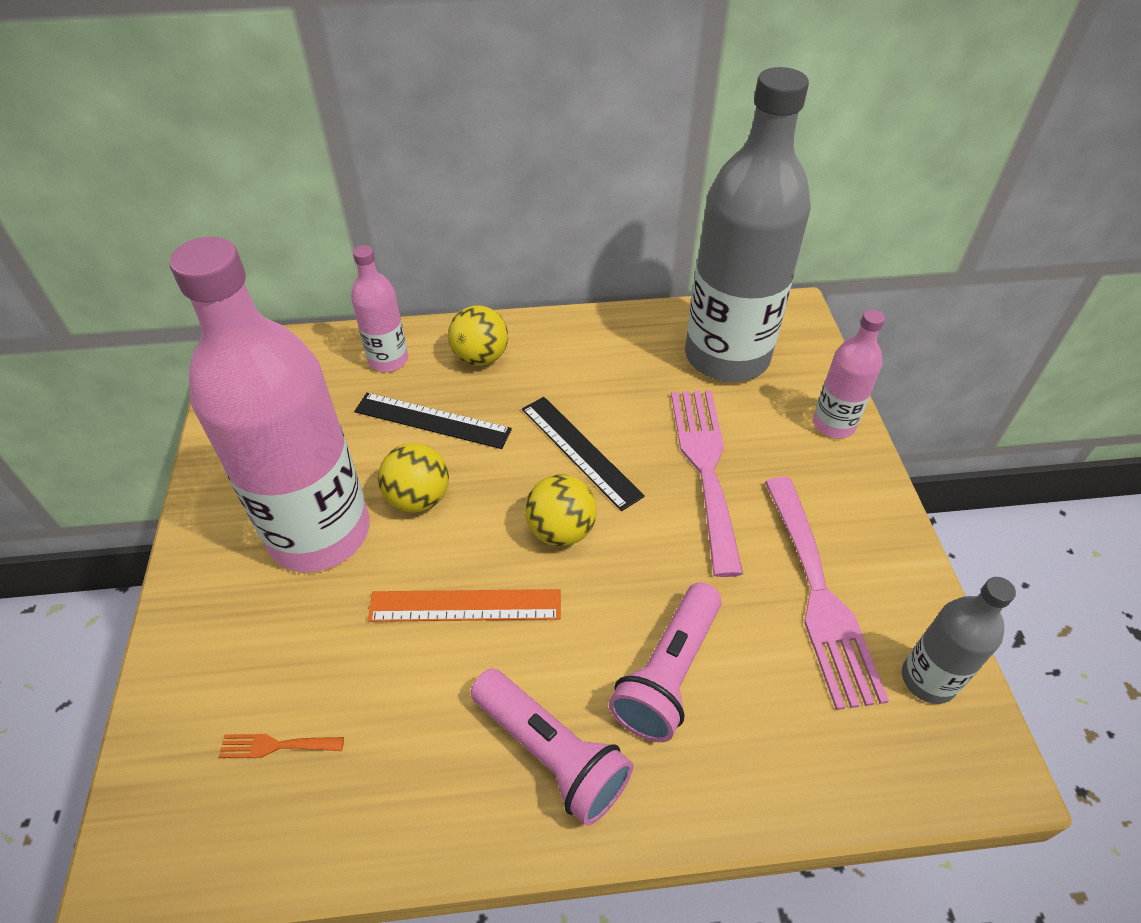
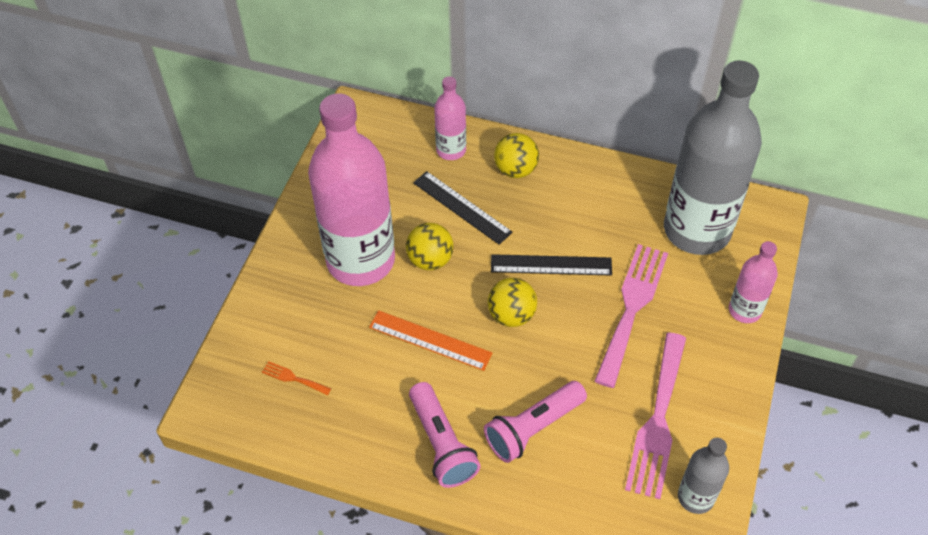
camera: 25 degrees right, 5 degrees up
black ruler [522,397,645,511] -> black ruler turned 75 degrees counterclockwise [491,254,612,276]

